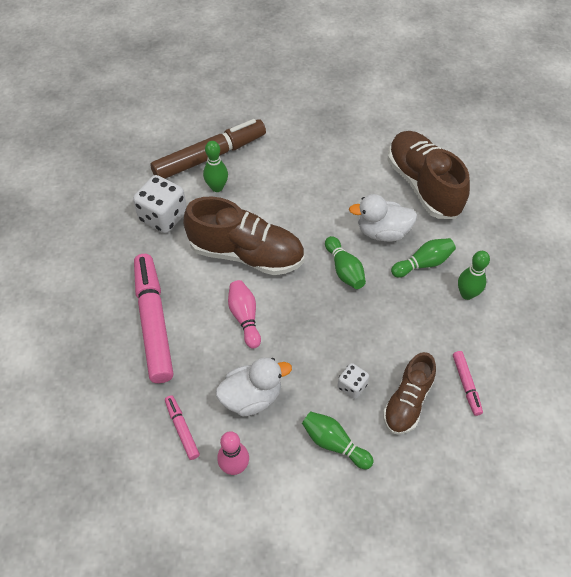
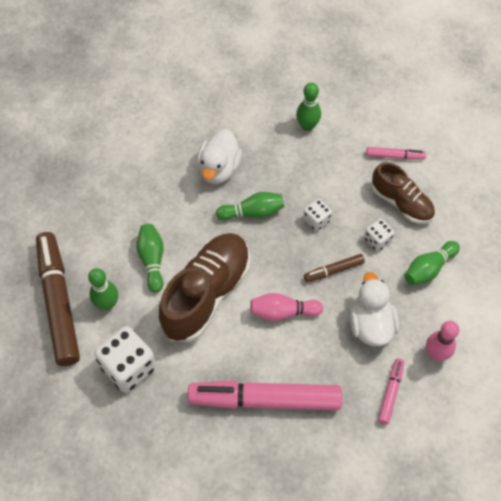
camera: 75 degrees left, 5 degrees up
pink marker [165,395,200,460] -> pink marker turned 120 degrees clockwise [378,358,404,424]
brown shoe [387,131,470,219] -> none
green bowling pin [391,238,456,278] -> green bowling pin moved to [136,224,164,293]
none -> white dice [303,199,332,231]
none -> brown marker [304,254,365,282]

